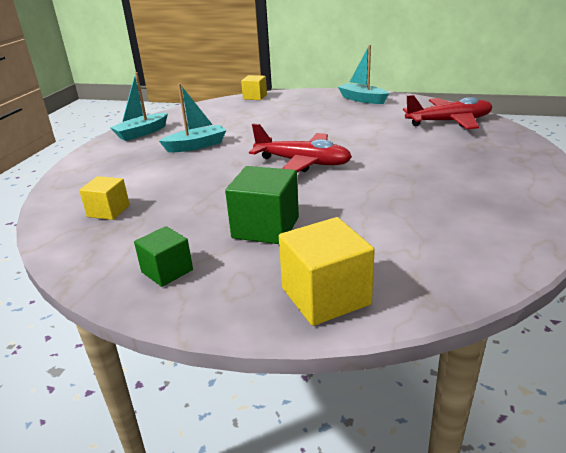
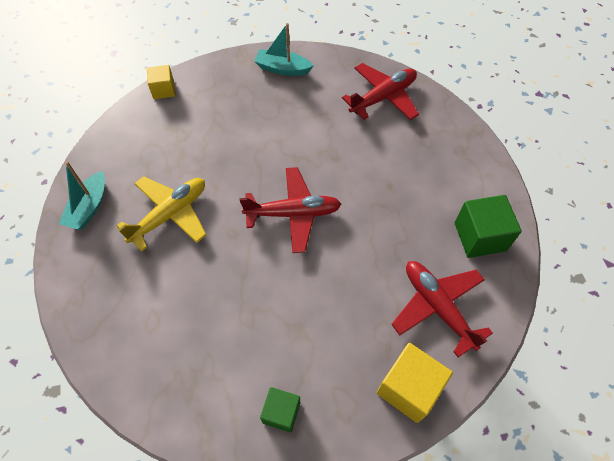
camera: 30 degrees left, 30 degrees up
yellow cube [79,176,130,220] -> none
turquoise boat [159,84,227,152] -> yellow plane [117,176,206,251]
green cube [225,166,299,244] -> green cube moved to [454,195,522,258]
none -> red plane [391,261,493,357]

